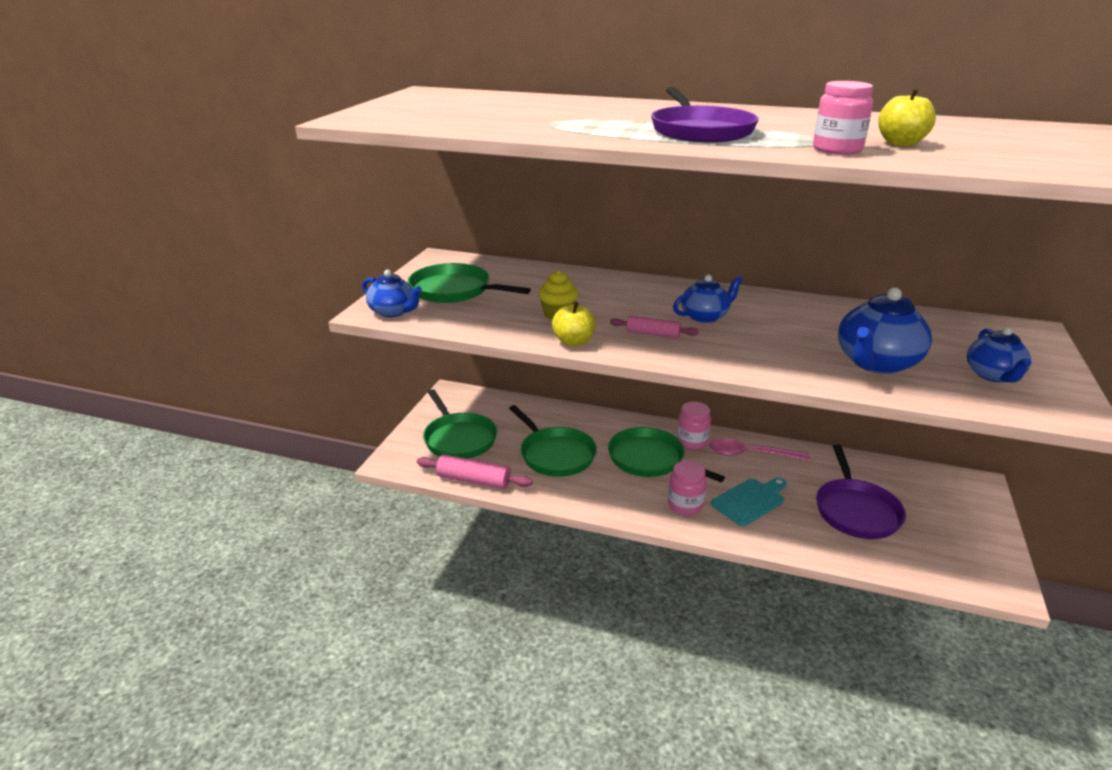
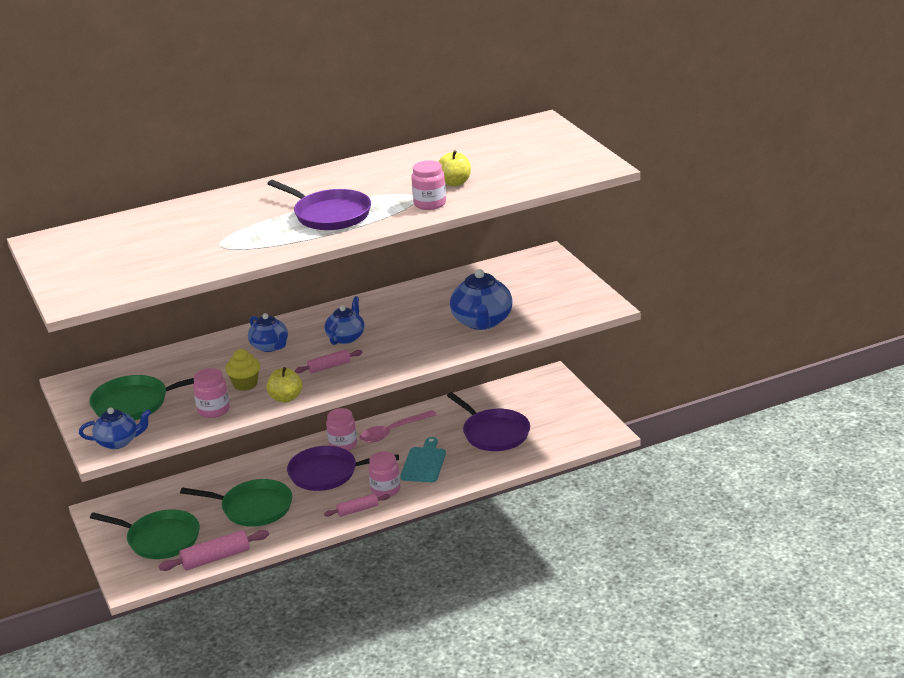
camera: 40 degrees left, 0 degrees up
green pan [608,427,725,482] -> purple pan [287,446,399,491]
blue teapot [967,327,1032,382] -> blue teapot moved to [248,313,288,352]
none -> pink jar [193,368,230,418]
none -> pink rolling pin [324,494,390,517]

